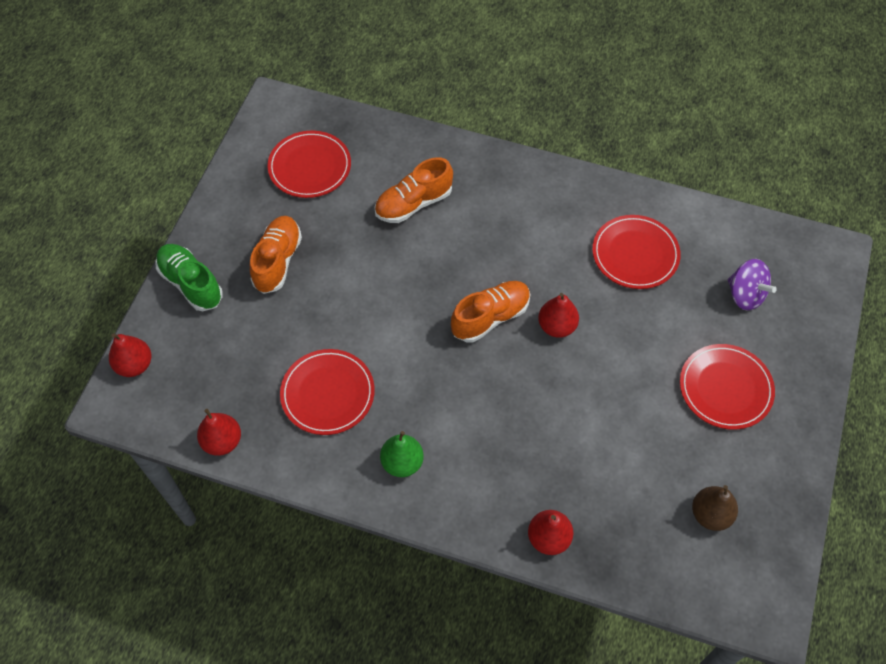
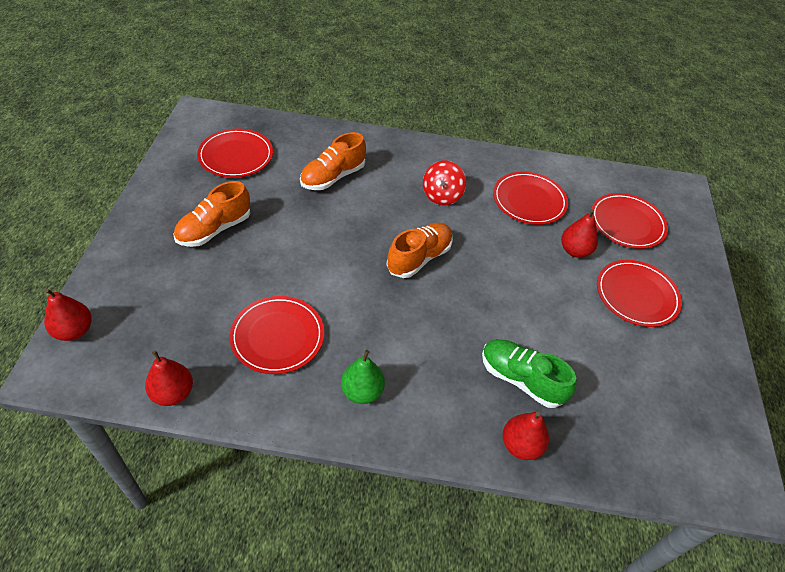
camera: 15 degrees left, 10 degrees down
green shoe [156,244,223,311] -> green shoe moved to [482,339,577,408]
orange shoe [250,216,302,294] -> orange shoe turned 135 degrees counterclockwise [173,181,251,247]
red pear [538,293,579,338] -> red pear moved to [561,209,598,258]
brown pear [692,485,738,531] -> none
purple spinning top [728,259,777,310] -> red plate [591,193,668,249]
none -> red spinning top [423,161,466,205]

